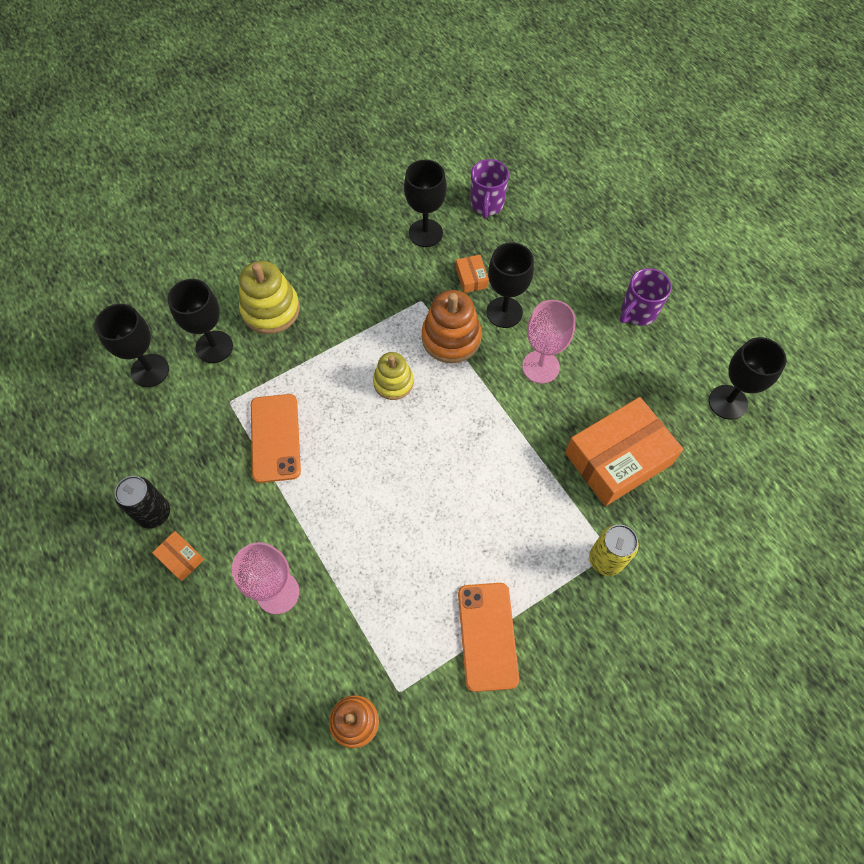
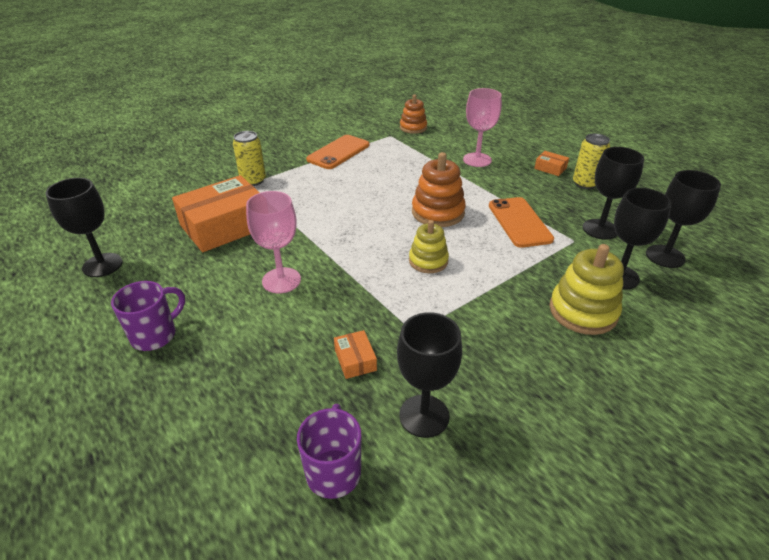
camera: 175 degrees right, 25 degrees down
black can [115,476,170,529] -> yellow can [573,133,610,189]
orange stacking toy [422,290,482,363] -> orange stacking toy moved to [412,152,466,227]
orange phone [458,583,519,692] -> orange phone turned 45 degrees clockwise [306,135,369,169]
black goblet [486,242,534,328] -> black goblet moved to [583,147,644,240]

